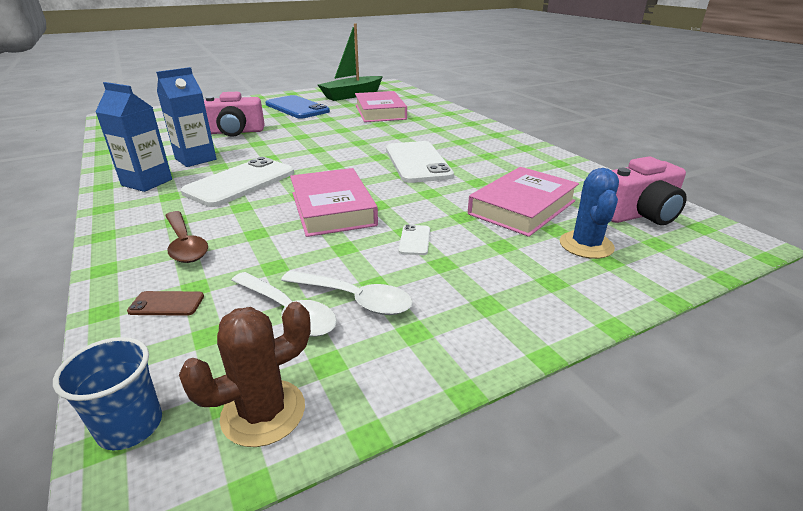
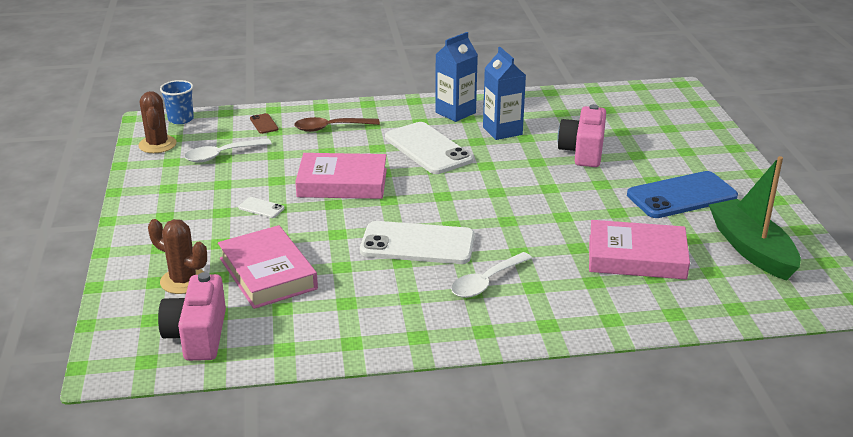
camera: 110 degrees right, 0 degrees up
brown phone [127,291,204,316] -> brown phone turned 45 degrees counterclockwise [250,113,279,134]
white spoon [281,270,413,315] -> white spoon moved to [451,252,532,298]
blue cactus [560,168,619,259] -> brown cactus [148,219,207,294]

